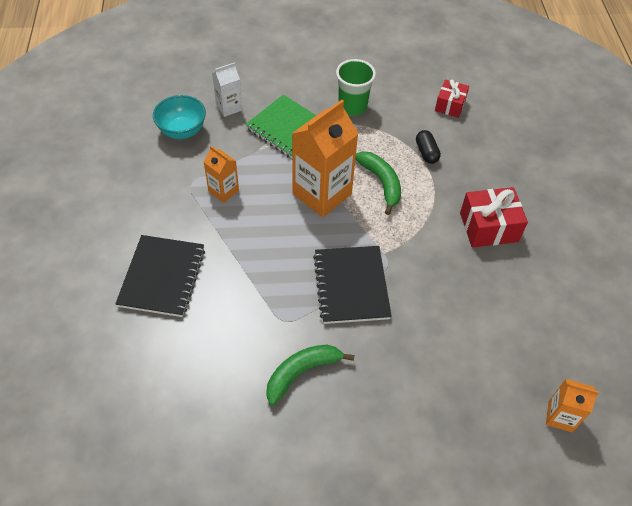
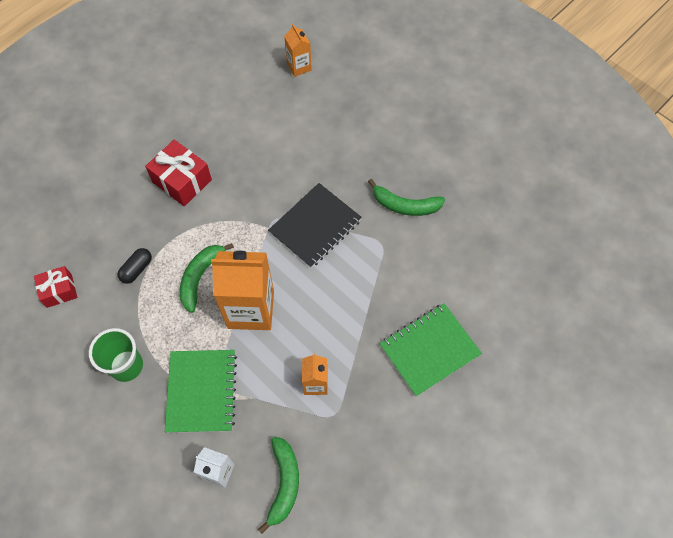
camera: 130 degrees left, 10 degrees up
black notebook [115,235,205,317] -> green notebook [380,303,482,397]
turquoise bowl [153,95,206,139] -> green banana [258,437,299,534]

